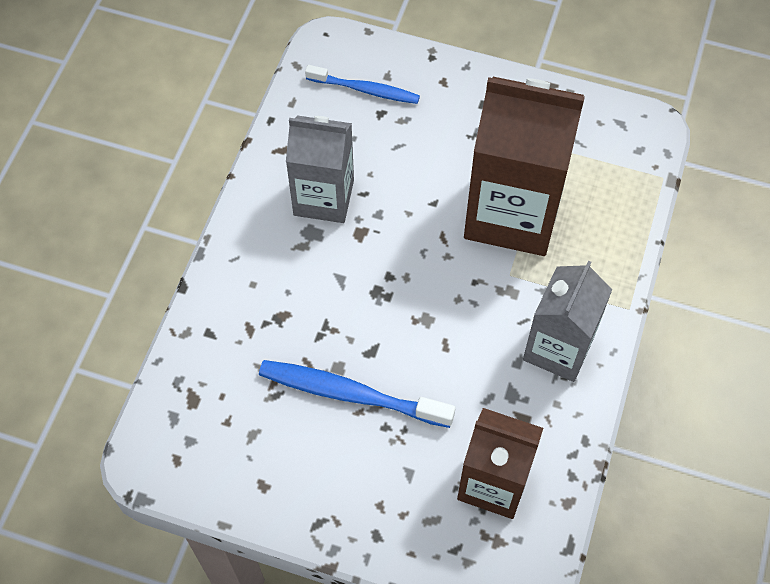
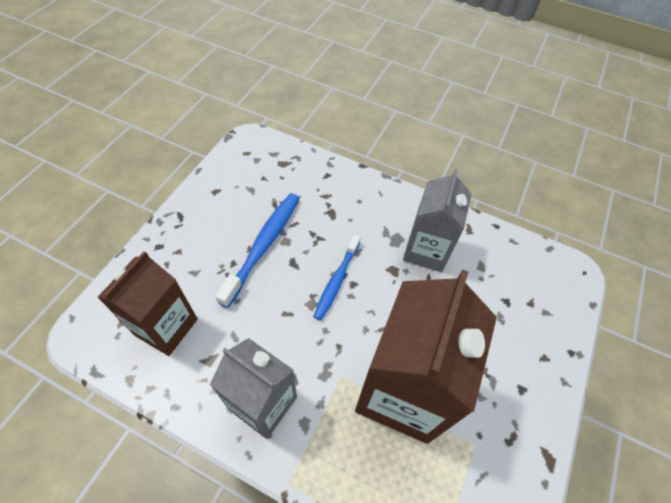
camera: 95 degrees right, 5 degrees down
blue toothbrush [305,65,420,104] -> blue toothbrush moved to [313,235,361,320]

